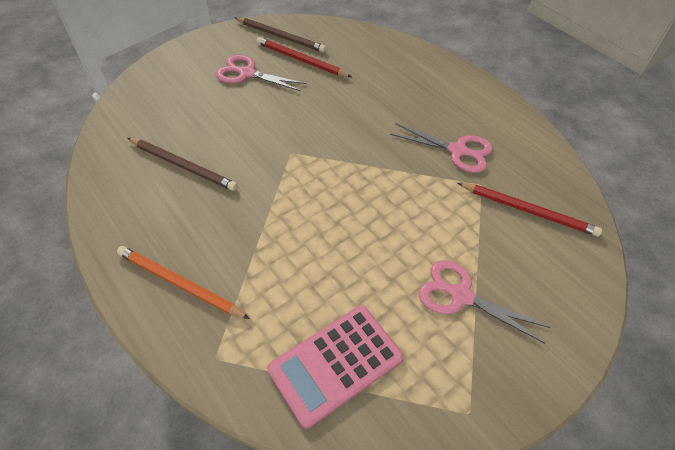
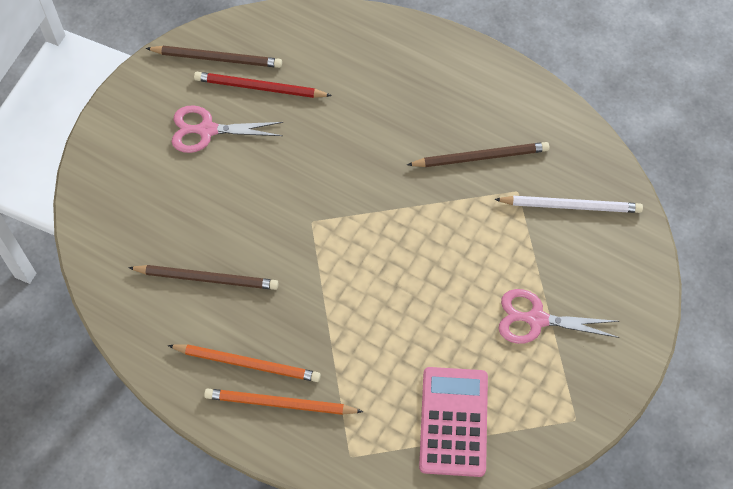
camera: 20 degrees left, 10 degrees up
pink calculator [267,306,403,428] -> pink calculator turned 150 degrees clockwise [419,367,488,477]
pink scissors [390,123,493,173] -> brown pencil [407,142,550,167]
red pencil [458,183,602,237] -> white pencil [494,196,643,213]
none -> orange pencil [168,344,321,382]

